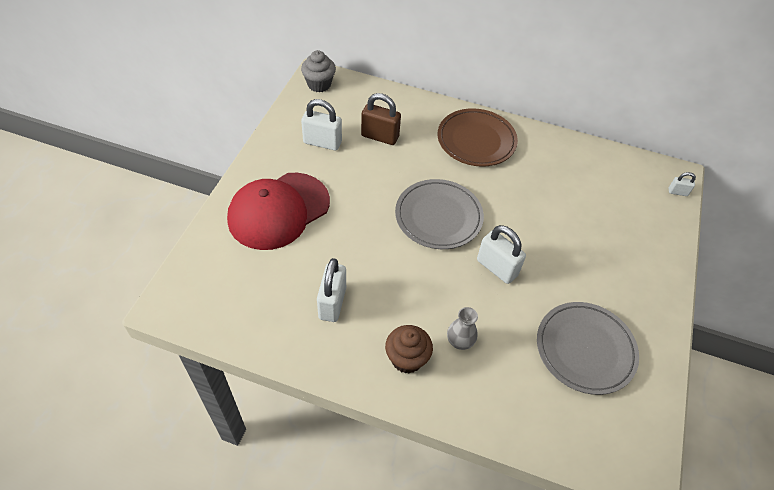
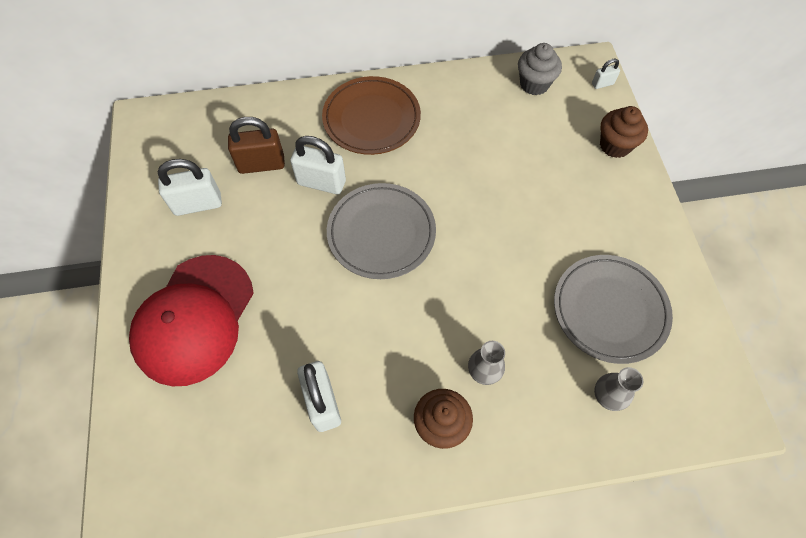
camera: 25 degrees left, 10 degrees up
grey cupcake [301,50,336,92] -> grey cupcake moved to [518,43,562,95]
white padlock [477,225,526,284] -> white padlock moved to [290,136,346,194]
none -> grey vase [594,367,643,411]
none -> brown cupcake [600,106,648,158]

